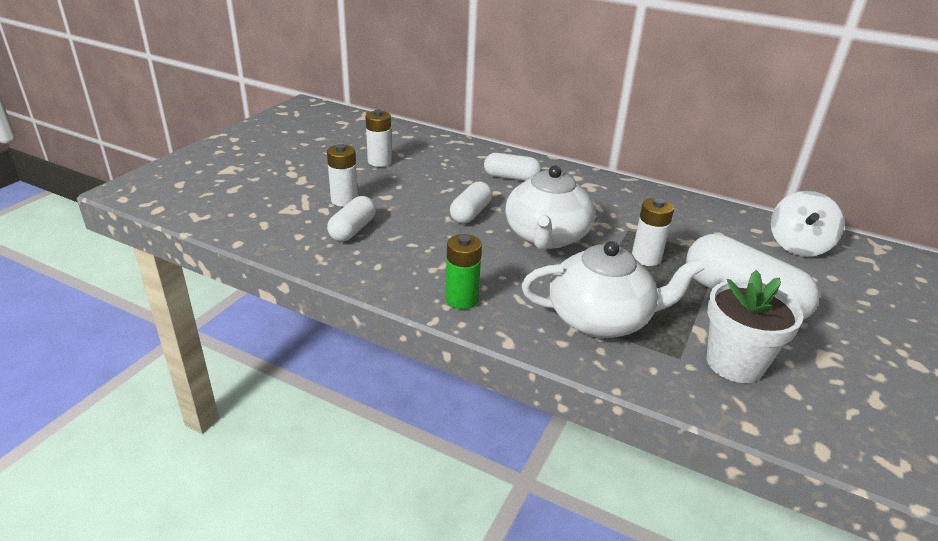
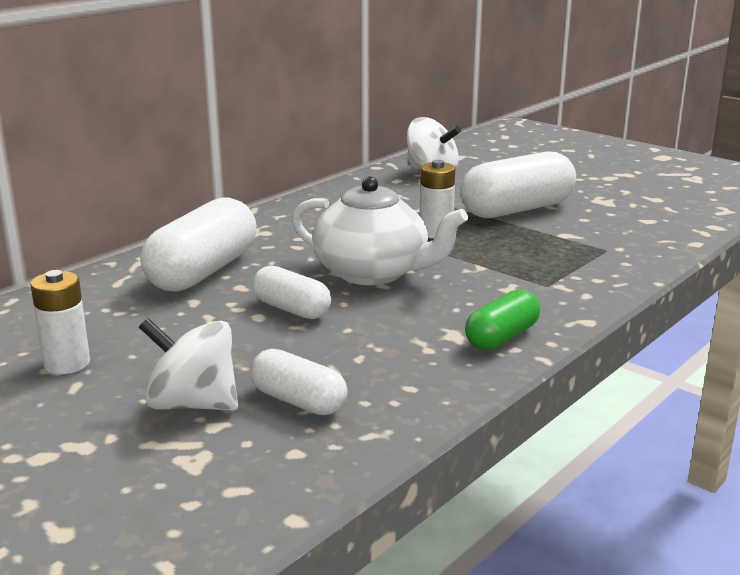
camera: 75 degrees left, 10 degrees down
white battery [327,144,358,207] -> white spinning top [139,318,238,411]
green battery [446,234,482,309] -> green capsule [465,289,540,350]
white capsule [484,153,541,181] -> white capsule [140,198,257,292], size x1.76
white teapot [522,241,704,338] -> none
white flower pot [707,270,803,383] -> none

